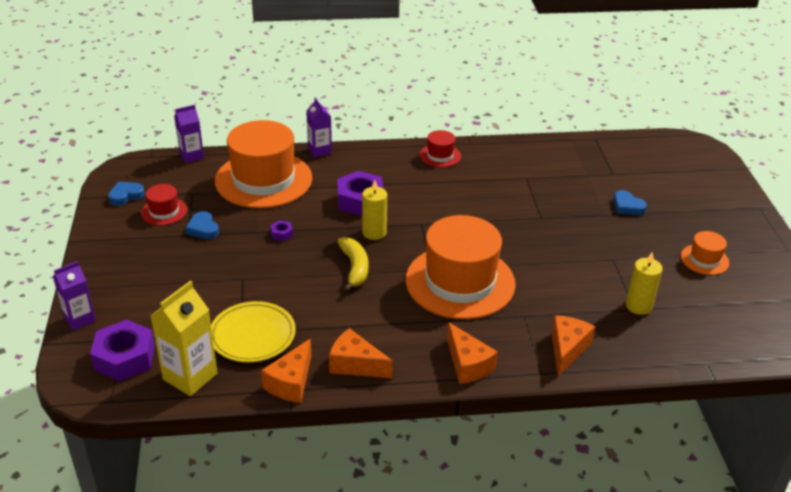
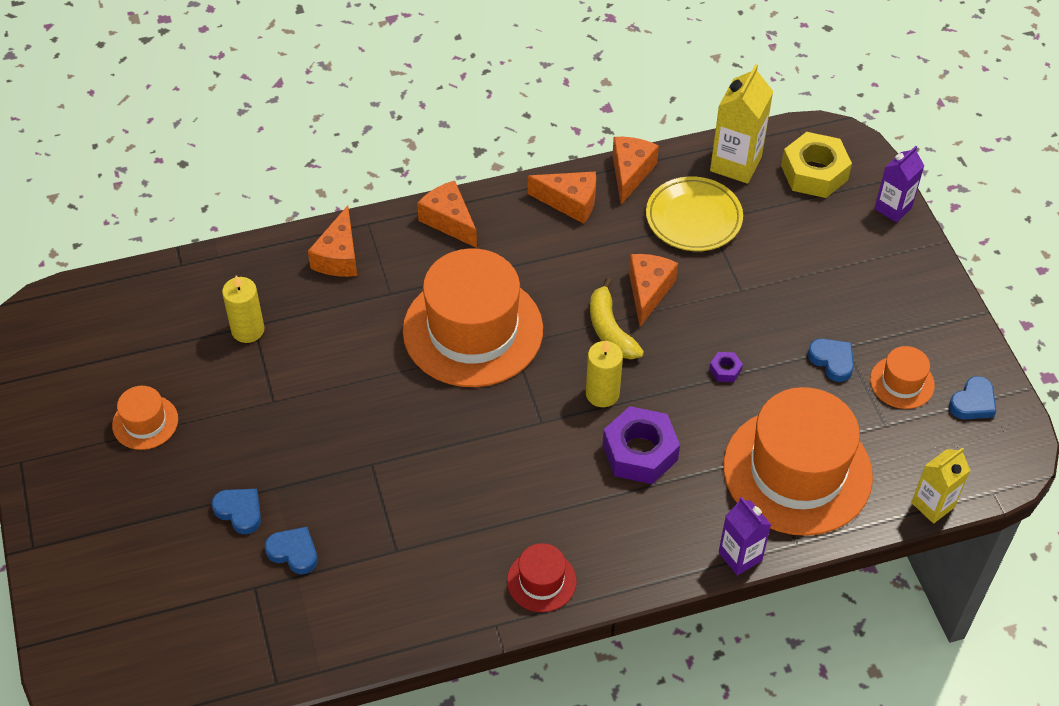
camera: 170 degrees right, 15 degrees up
purple nut [90,320,155,381] -> yellow nut [781,132,852,198]
red hat [141,184,187,225] -> orange hat [870,346,935,409]
purple carton [174,105,204,163] -> yellow carton [911,447,970,524]
none -> blue heart [265,527,318,574]
none -> orange cheese [629,254,678,327]

